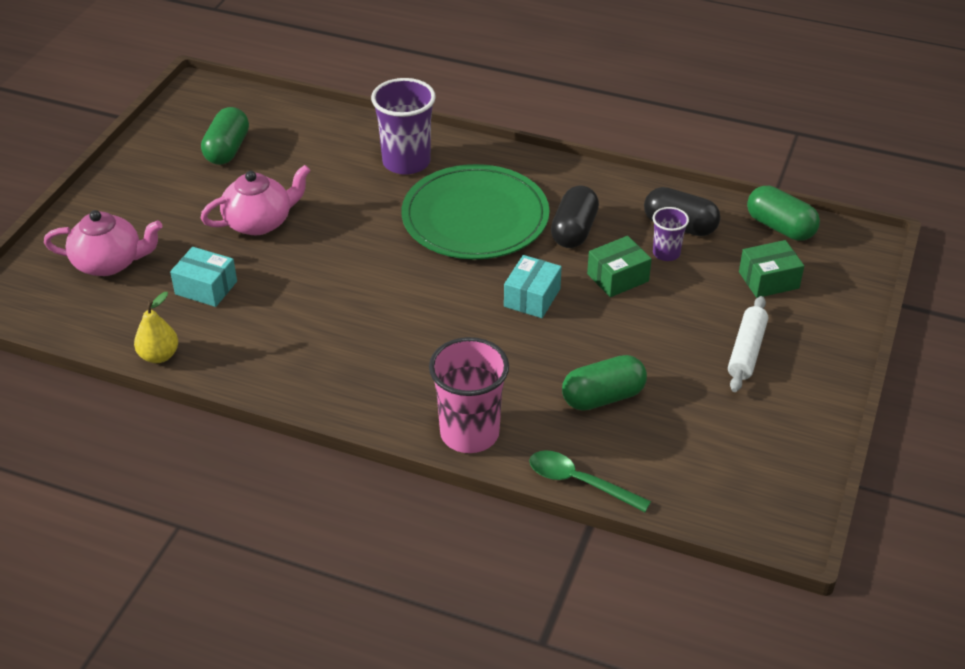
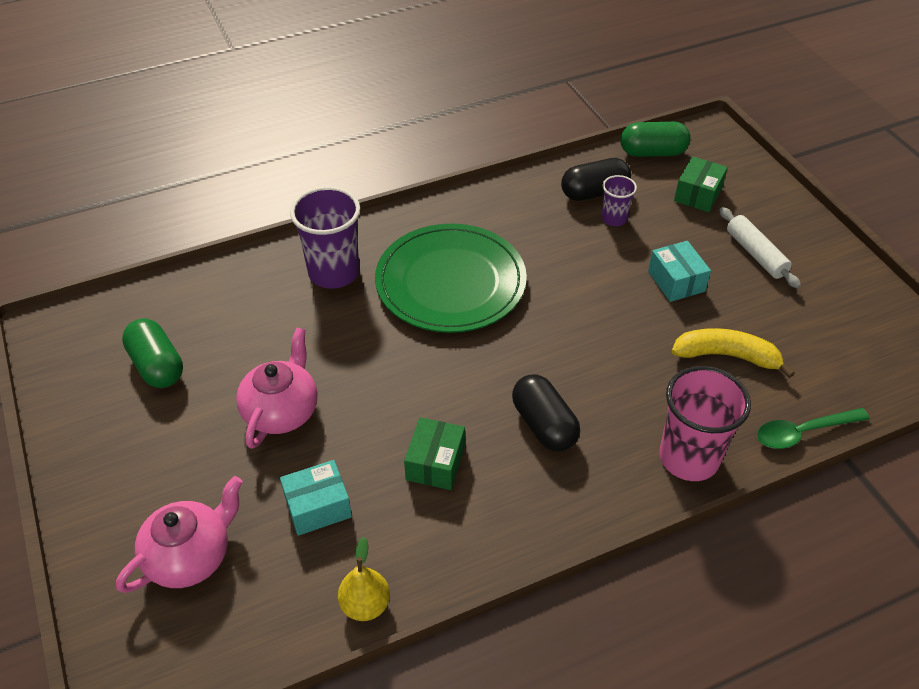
camera: 45 degrees left, 5 degrees up
turquoise box [504,255,562,318] -> turquoise box moved to [648,241,711,302]
black capsule [551,185,599,248] -> black capsule moved to [512,374,580,452]
green capsule [562,355,647,411] -> yellow banana [672,328,795,378]
green box [587,236,652,297] -> green box moved to [404,417,465,490]

